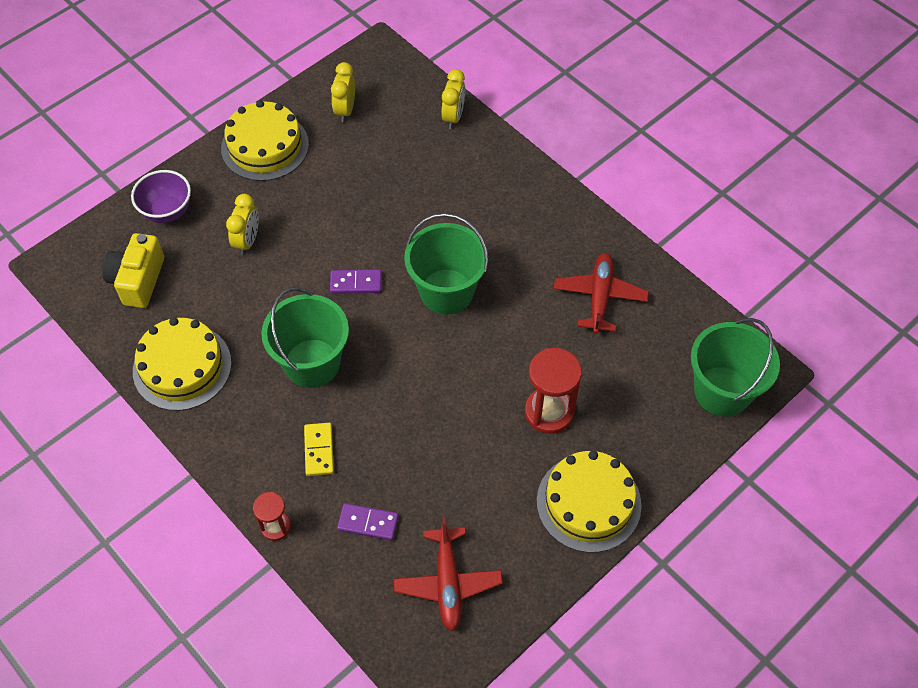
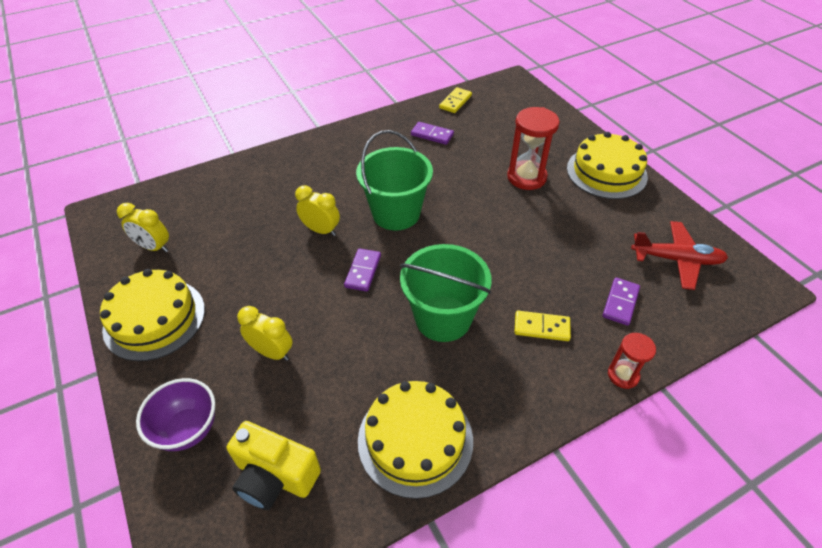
camera: 75 degrees left, 10 degrees down
yellow clock [441,69,465,129] -> yellow clock moved to [295,185,340,236]
red plane [554,253,649,334] -> purple domino [411,122,454,145]
green bucket [691,318,780,417] -> none
none -> yellow domino [439,87,472,113]

